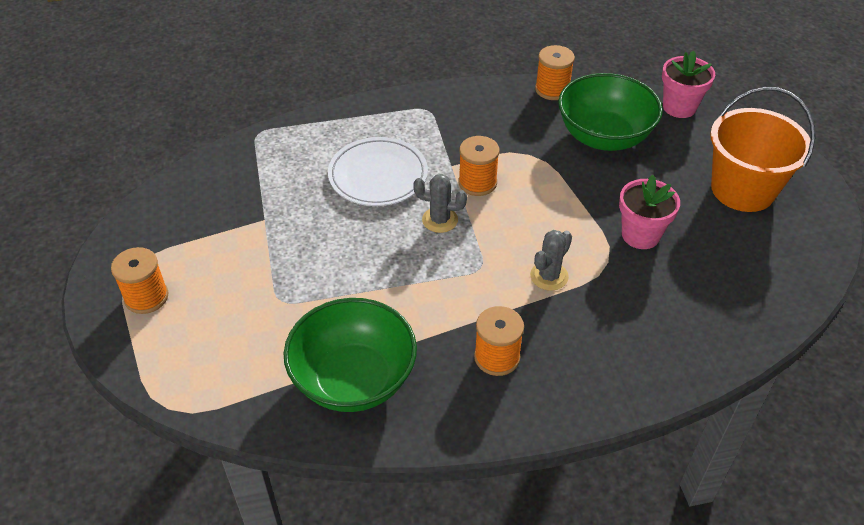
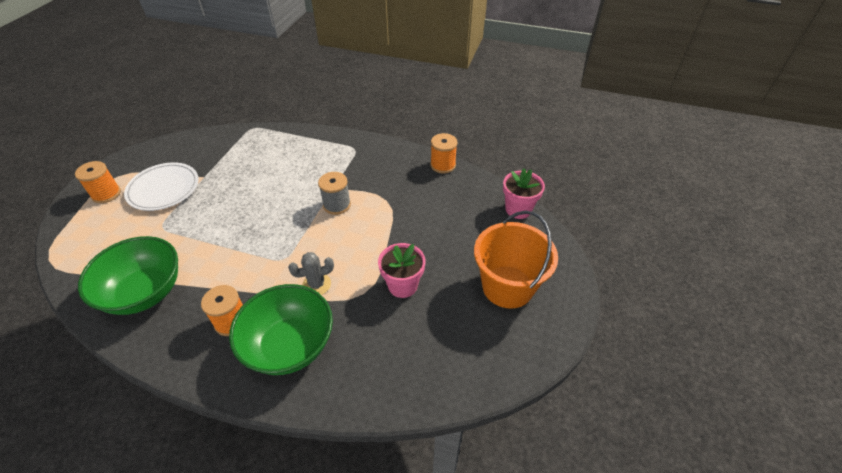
camera: 30 degrees right, 0 degrees up
white plate [328,137,428,206] -> white plate moved to [124,163,199,211]
grey cactus [413,174,467,233] -> none
orange spool [459,136,500,196] -> grey spool [318,172,351,215]
green bowl [558,73,663,151] -> green bowl moved to [229,284,333,375]

